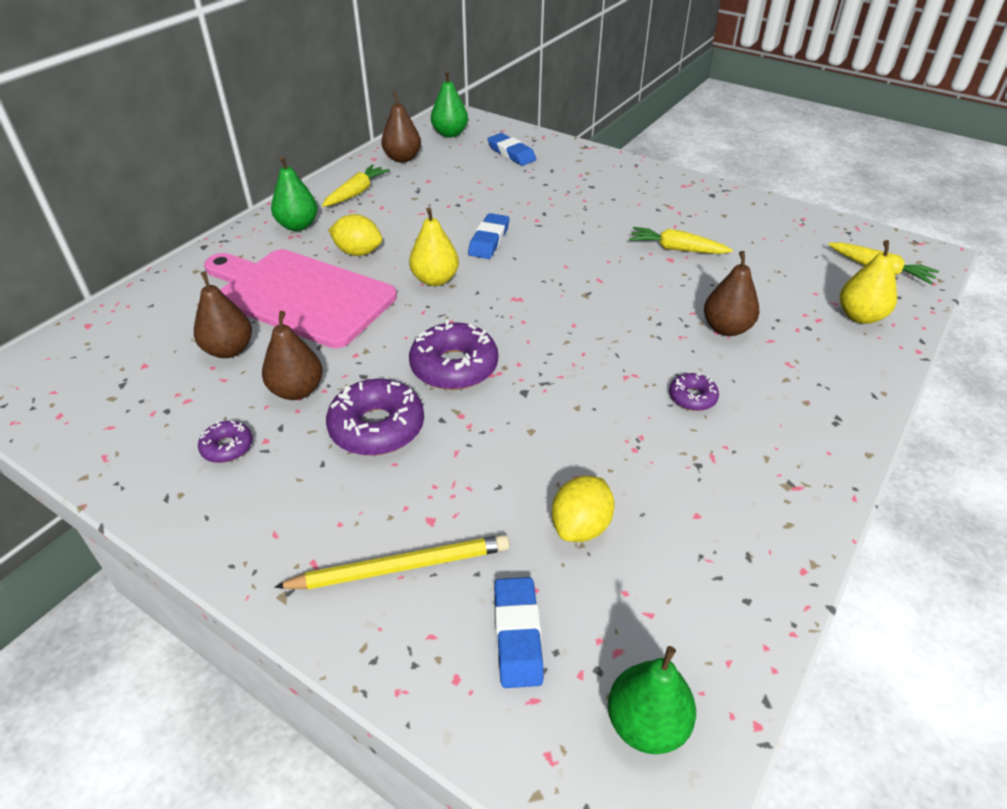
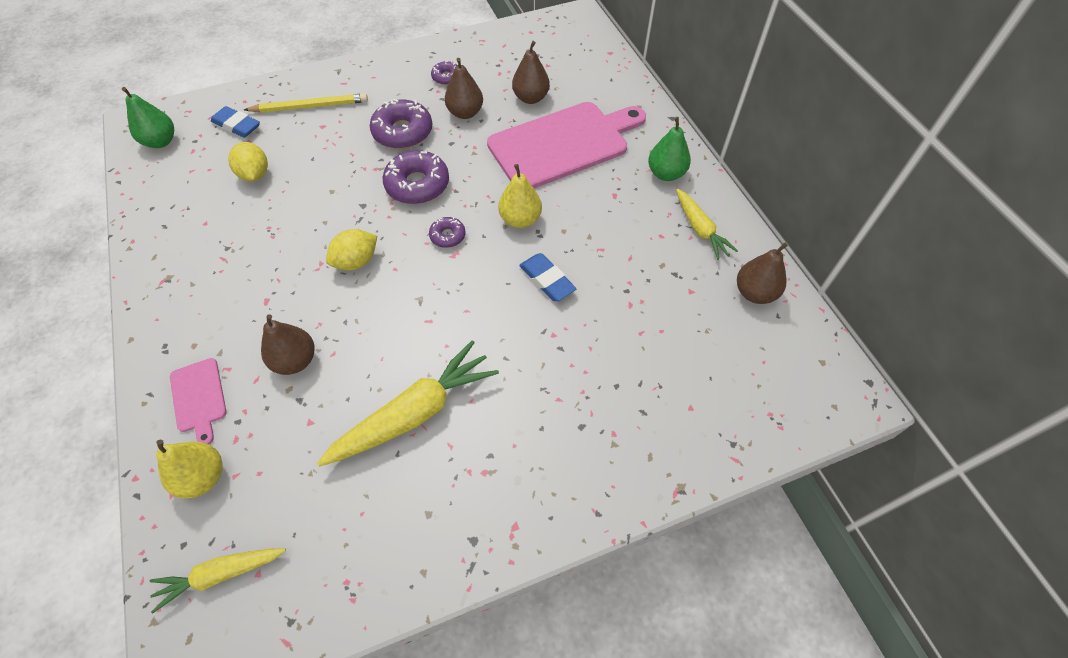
camera: 125 degrees right, 15 degrees up
yellow pencil [274,535,510,589] -> yellow pencil turned 120 degrees counterclockwise [244,93,368,112]
yellow lemon [328,214,382,256] -> yellow lemon moved to [326,229,377,270]
green pear [431,71,468,137] -> none
blue eraser [487,133,536,166] -> none
yellow carrot [629,227,733,254] -> yellow carrot [317,340,499,467], size x1.68
purple donut [669,373,719,411] -> purple donut moved to [429,217,466,248]
none -> pink cutting board [170,358,227,444]

